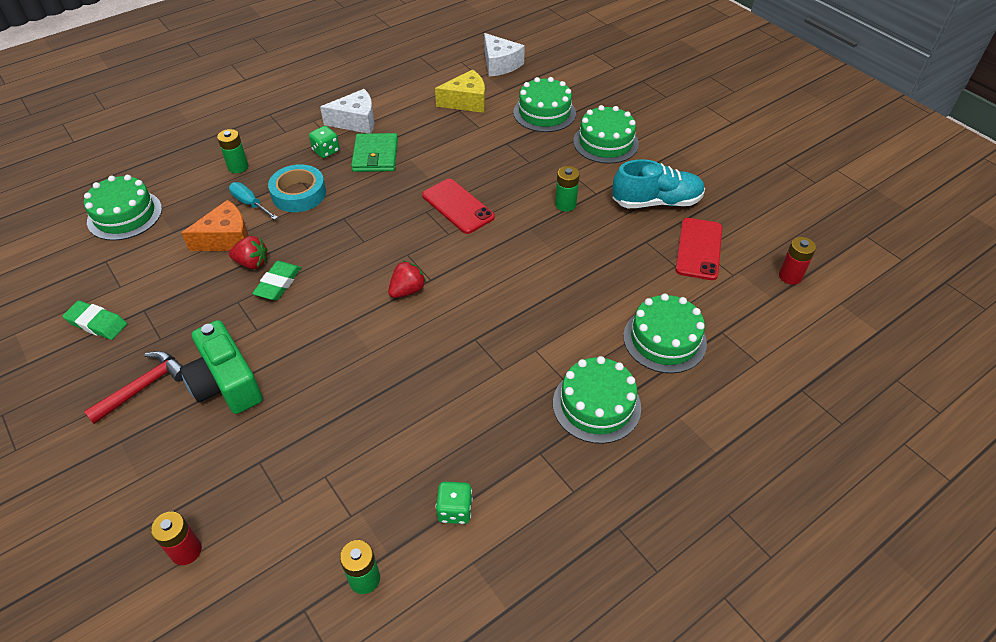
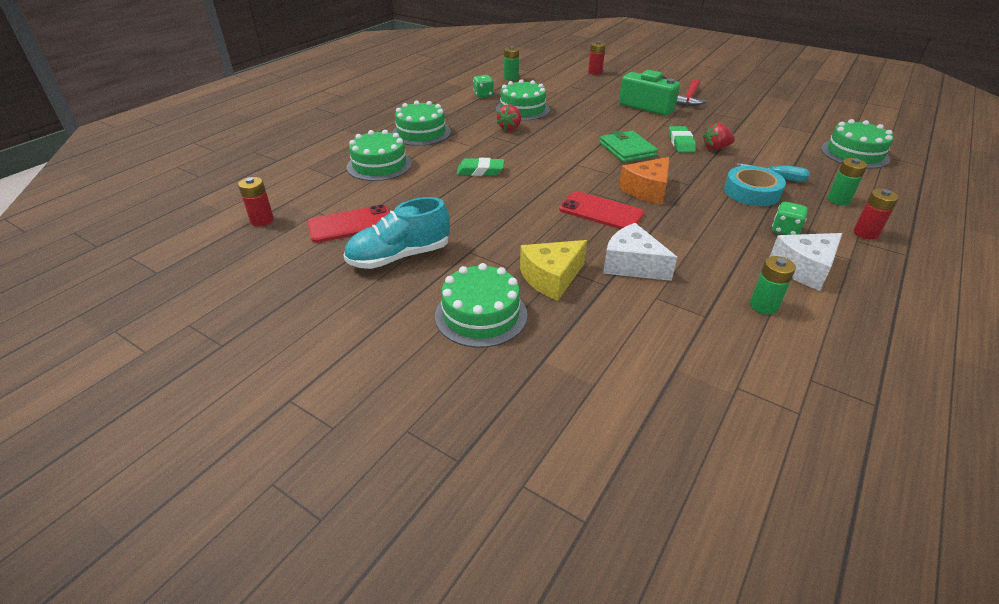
camera: 160 degrees right, 10 degrees down
green eraser [62,301,127,340] -> green eraser moved to [457,158,504,176]
orange cheese [181,200,249,251] -> orange cheese moved to [619,157,670,204]
green wallet [351,133,398,172] -> green wallet moved to [600,131,658,162]
red strawberry [388,261,426,298] -> red strawberry moved to [497,105,521,131]
yellow cheese [435,70,485,113] -> yellow cheese moved to [520,240,587,301]
white cheese [484,33,525,77] -> white cheese moved to [603,223,677,281]
green cake [513,77,576,132] -> green cake moved to [496,79,550,121]
green battery [555,166,580,212] -> green battery moved to [750,256,796,315]
red phone [675,218,722,280] -> red phone turned 75 degrees clockwise [307,204,390,243]
none -> red battery [853,189,899,240]

